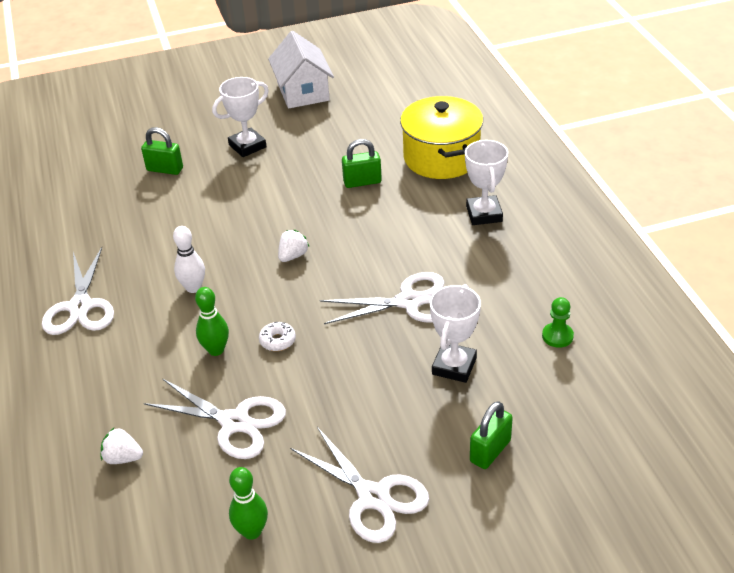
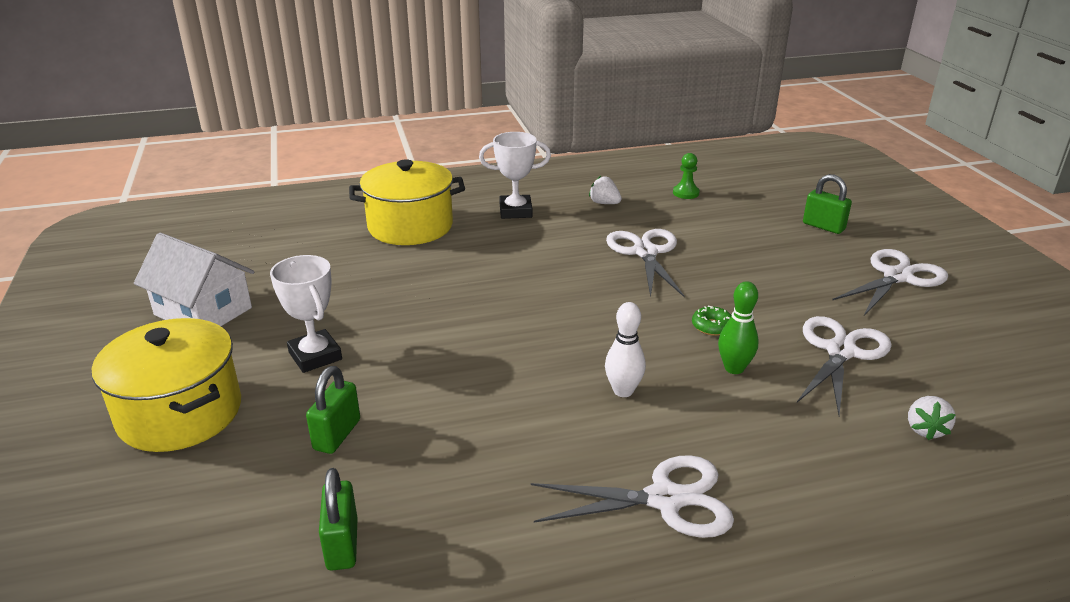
camera: 90 degrees left, 10 degrees down
green bowling pin [229,467,268,540] -> none
white donut [259,322,296,351] -> green donut [692,306,732,336]
white house [268,31,334,109] -> white house turned 45 degrees clockwise [134,233,255,326]
white strawberry [278,230,309,262] -> white strawberry moved to [589,176,622,204]
green padlock [342,139,382,188] -> green padlock moved to [319,468,358,571]
white trophy [430,284,481,383] -> none
none -> yellow pot [91,318,241,452]

